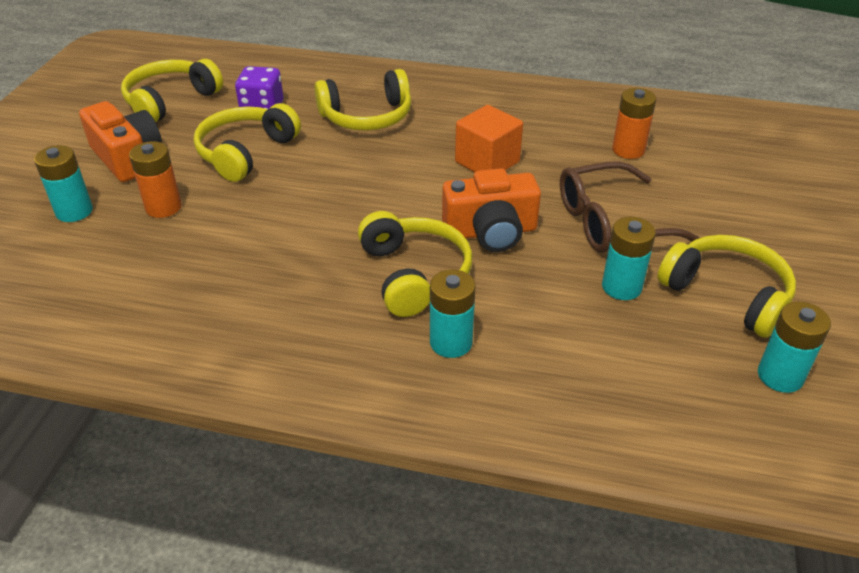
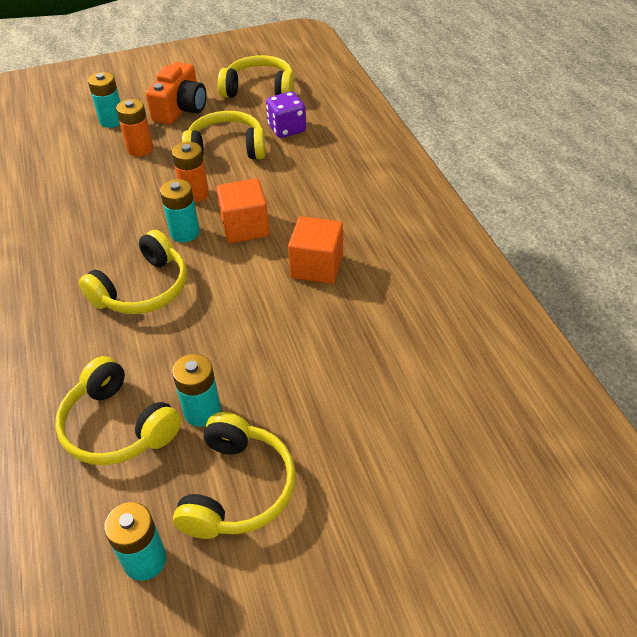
camera: 60 degrees right, 5 degrees up
yellow headphones [314,69,411,131] -> yellow headphones moved to [55,356,182,465]
turquoise battery [430,269,476,358] -> turquoise battery moved to [160,179,200,242]
orange camera [442,168,541,252] -> none
brown glasses [560,161,700,253] -> none
orange battery [612,88,656,159] -> orange battery moved to [172,142,209,203]
none -> orange cube [216,178,270,243]

